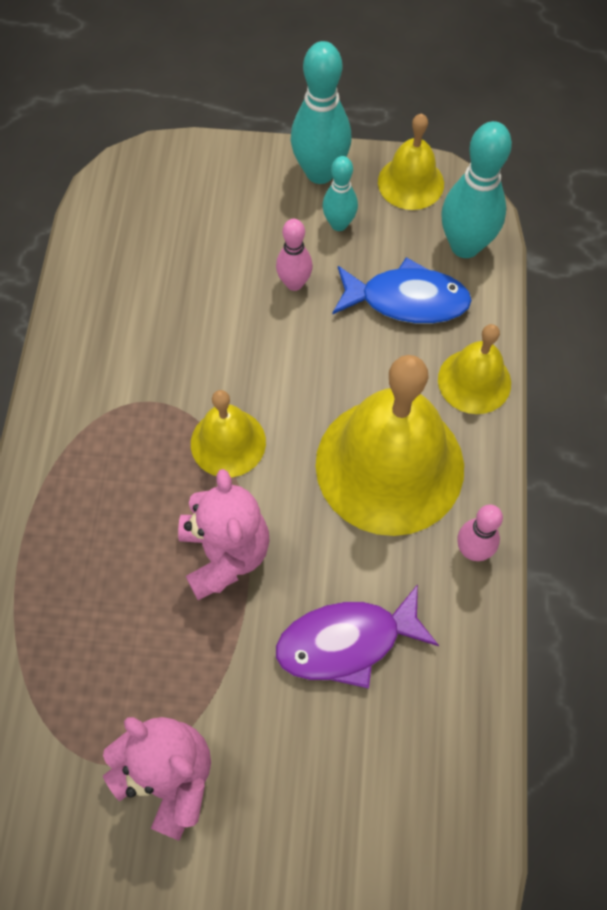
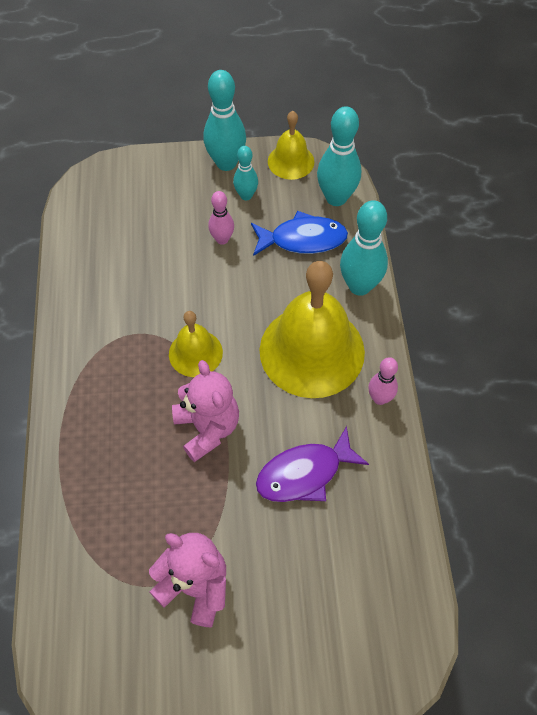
camera: 10 degrees left, 5 degrees down
yellow bell [438,324,511,414] -> turquoise bowling pin [340,200,388,296]

